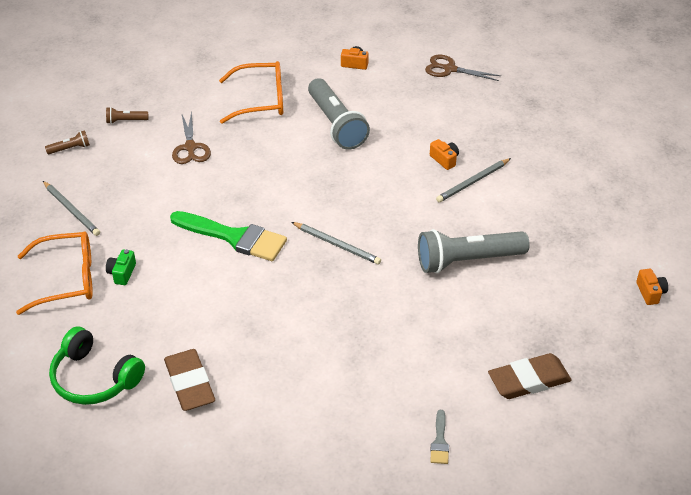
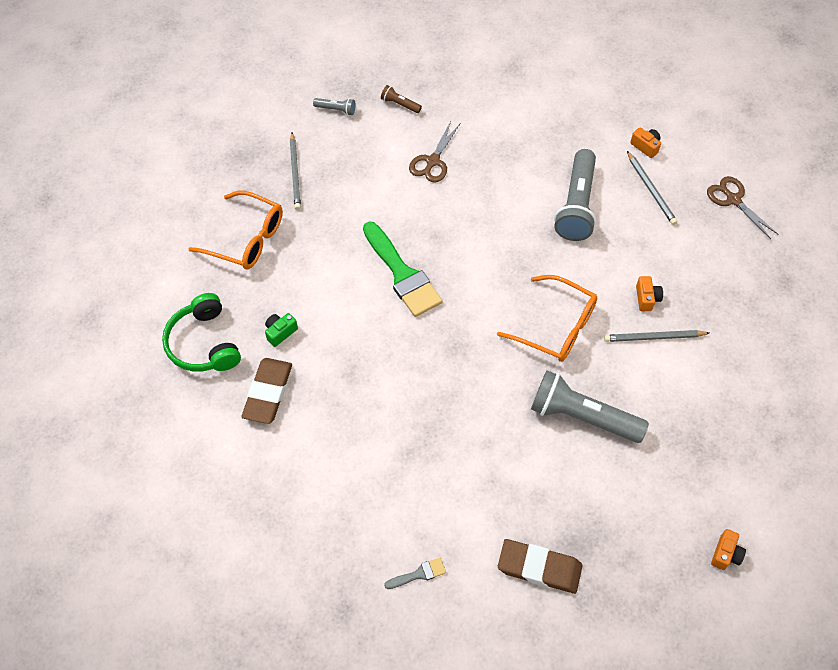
camera: 35 degrees right, 15 degrees up
brown flashlight [45,130,90,154] -> grey flashlight [313,98,355,115]
green camera [106,249,136,285] -> green camera moved to [265,313,298,347]
orange glasses [219,61,283,124] -> orange glasses moved to [497,275,597,362]
grey pencil [291,222,381,265] -> grey pencil moved to [627,151,677,225]
grey brush [430,410,449,464] -> grey brush turned 150 degrees counterclockwise [384,558,446,589]

